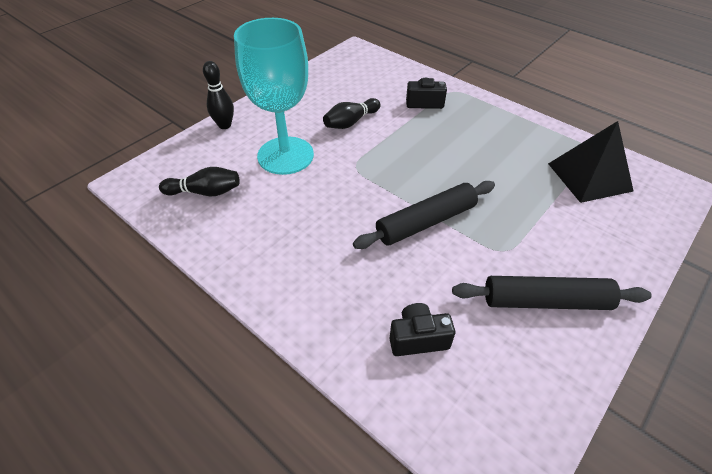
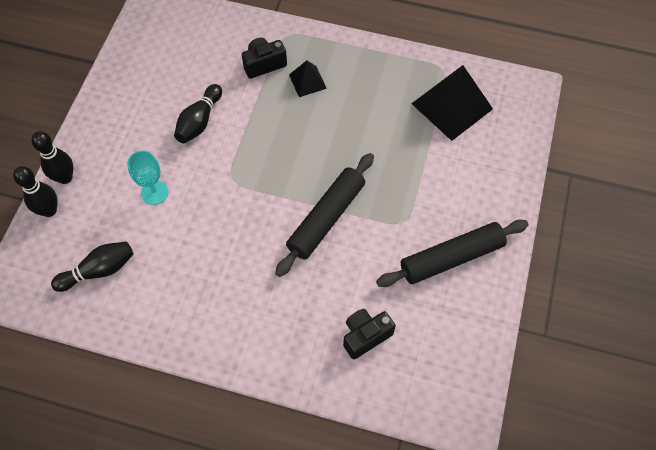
camera: 25 degrees left, 15 degrees up
turquoise goblet [234,18,314,175] -> turquoise goblet [127,150,168,205], size x0.44
none -> black bowling pin [13,166,58,217]
none -> black pyramid [289,61,327,97]

